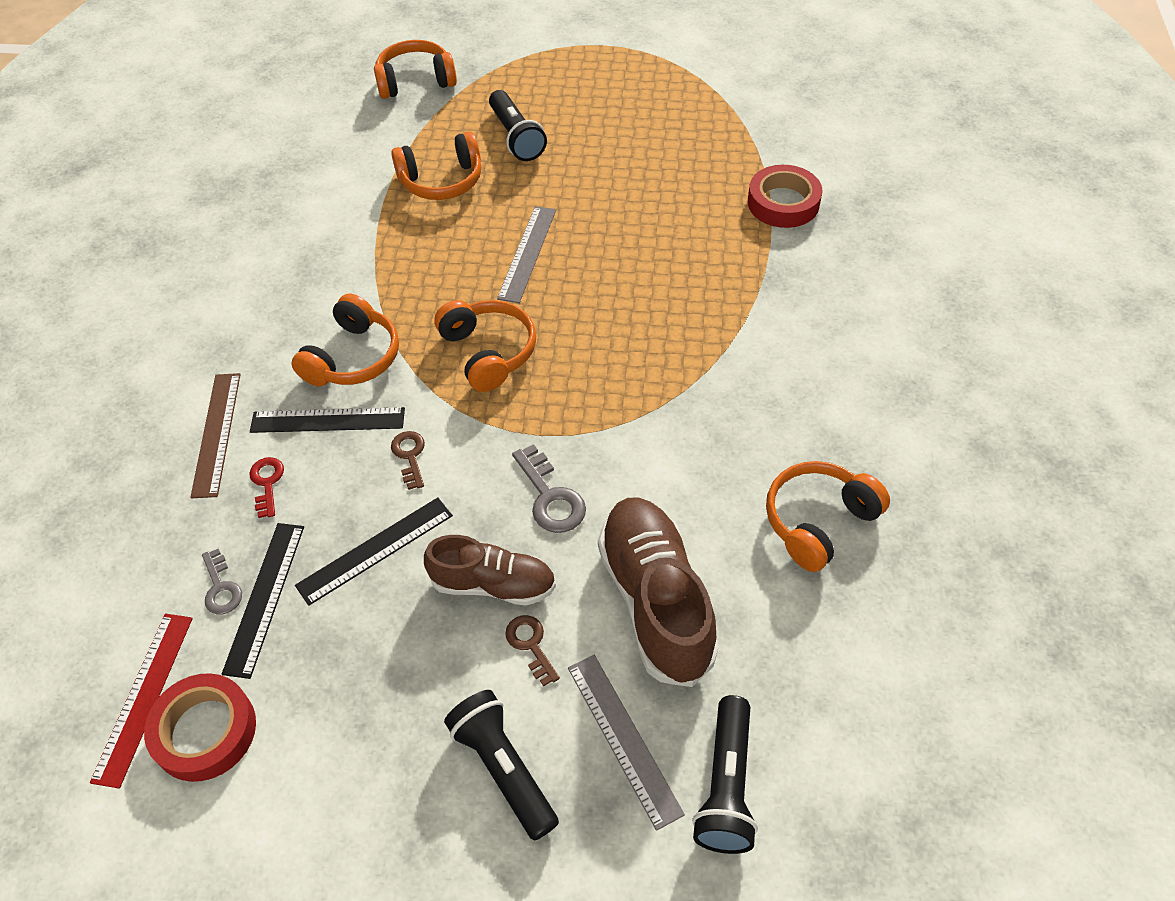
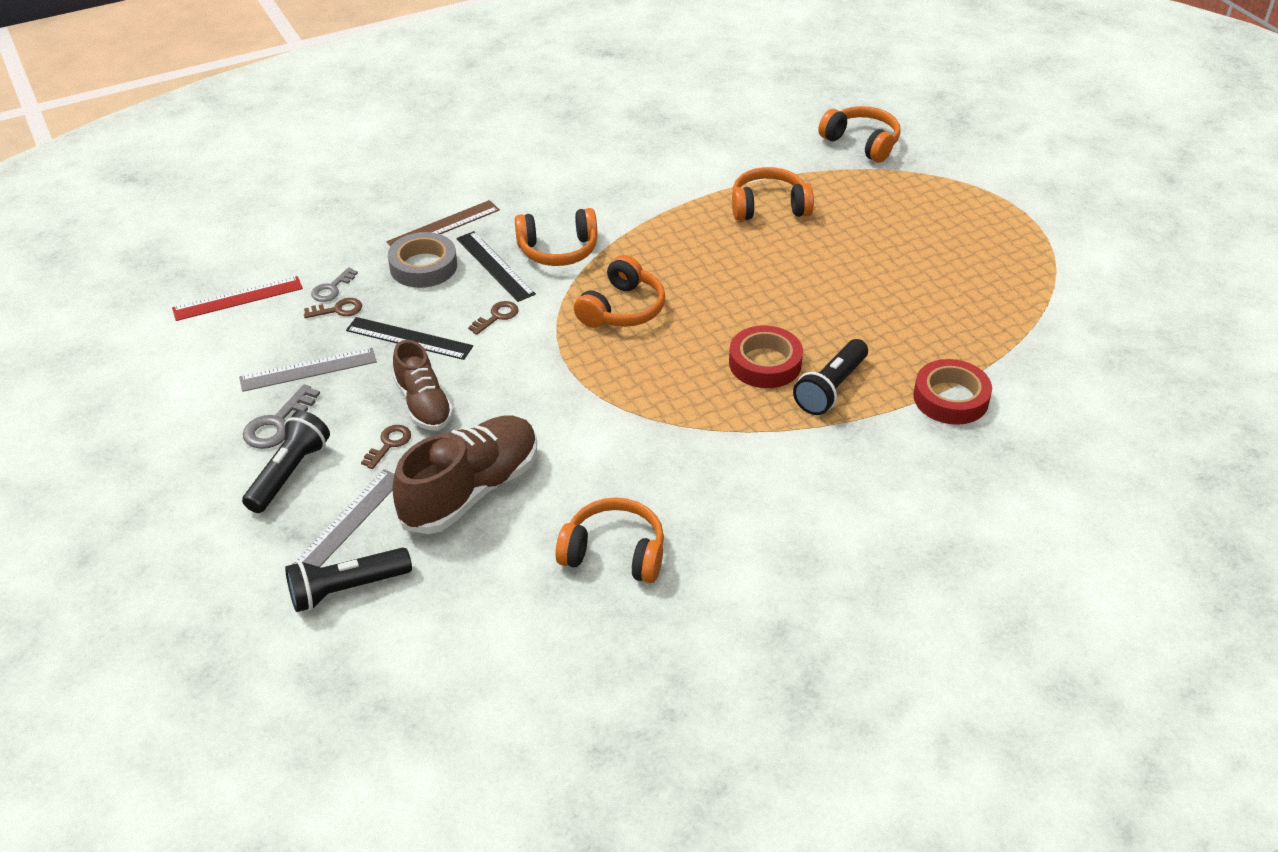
camera: 55 degrees right, 10 degrees down
red tape [144,673,256,782] -> red tape moved to [729,325,803,388]
black ruler [222,523,304,679] -> brown key [304,298,362,318]
red key [249,457,284,518] -> grey tape [388,232,457,288]
orange headphones [391,132,481,200] -> orange headphones turned 135 degrees clockwise [732,167,814,221]
black flashlight [489,90,547,161] -> black flashlight moved to [793,339,868,415]
grey ruler [497,206,556,303] -> grey ruler moved to [239,348,377,392]
grey key [512,444,586,533] -> grey key moved to [243,384,320,449]

